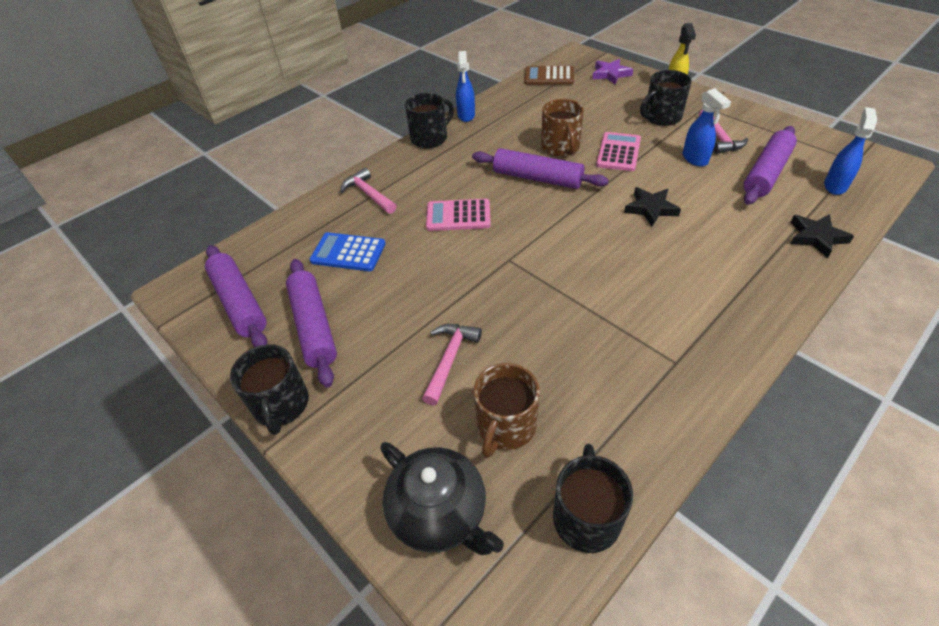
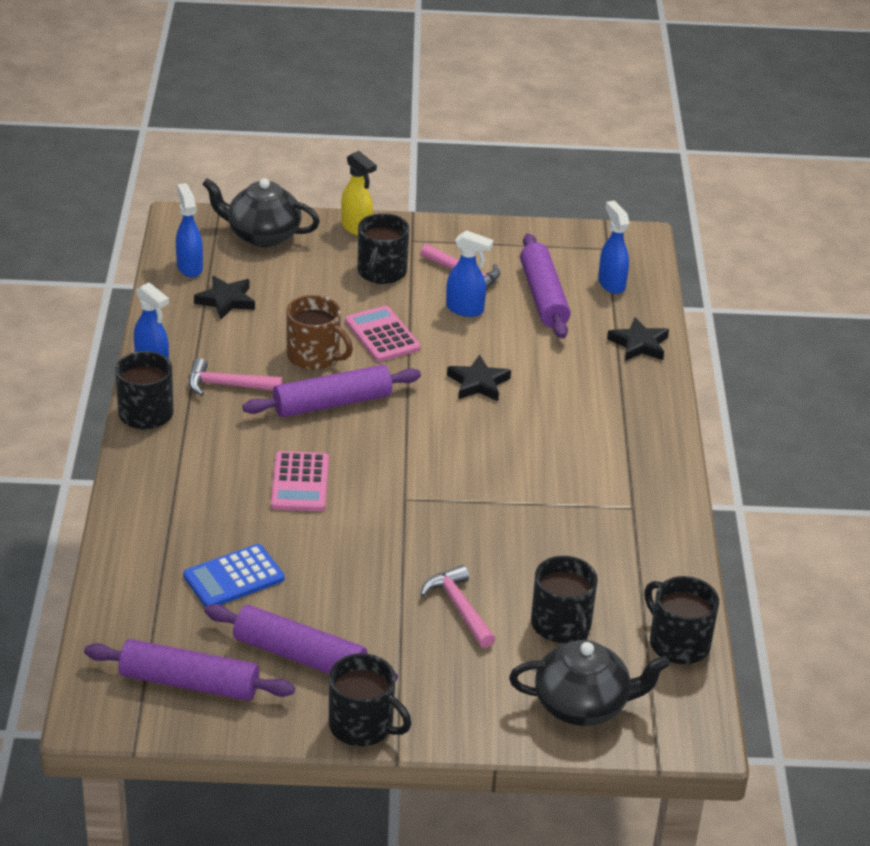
camera: 50 degrees left, 10 degrees down
pink hammer [340,168,396,214] -> pink hammer moved to [189,358,283,396]
pink calculator [426,199,491,231] -> pink calculator turned 45 degrees counterclockwise [271,451,329,511]
brown mug [474,363,539,458] -> black mug [531,556,598,643]
brown calculator [524,66,574,85] -> blue spray bottle [176,183,203,277]
purple star [592,59,633,85] -> black teapot [202,178,320,247]
none -> black star [194,276,255,320]

